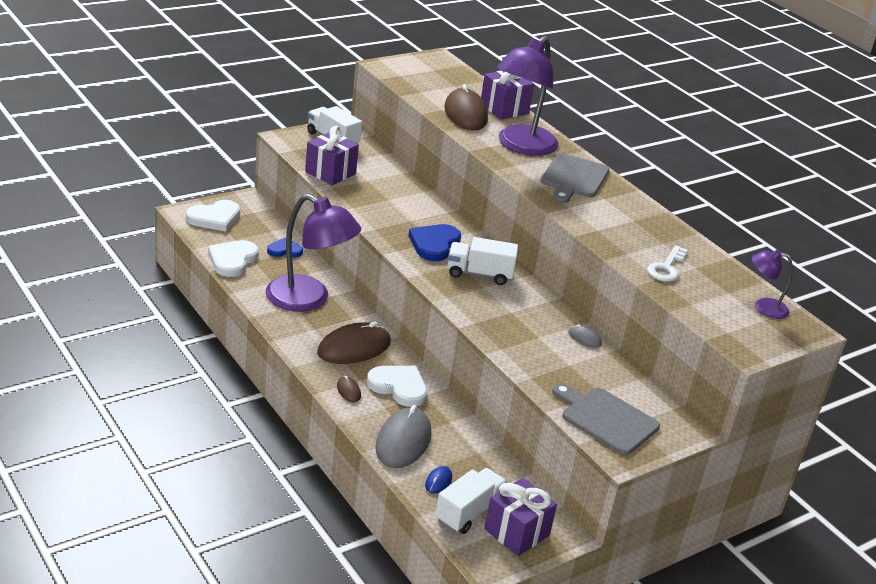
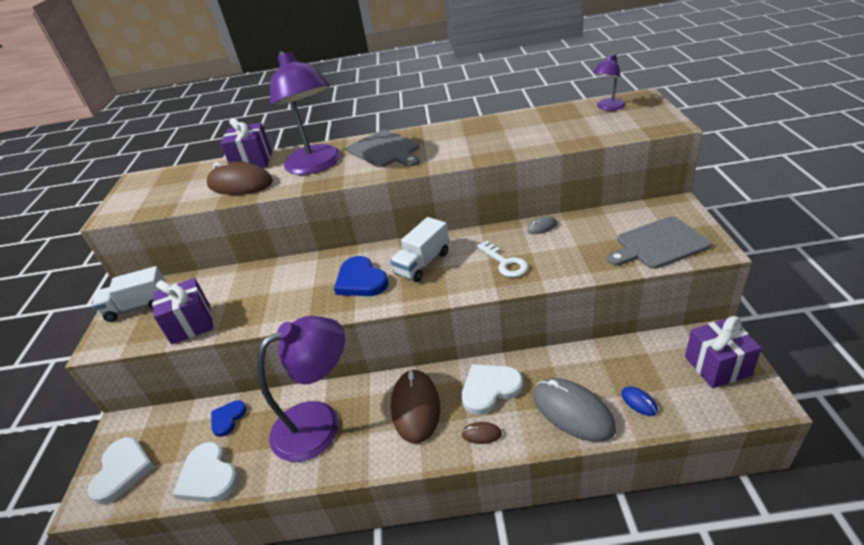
camera: 50 degrees left, 5 degrees up
white truck [435,468,508,534] -> none
white key [647,245,688,282] -> white key moved to [477,241,528,277]

